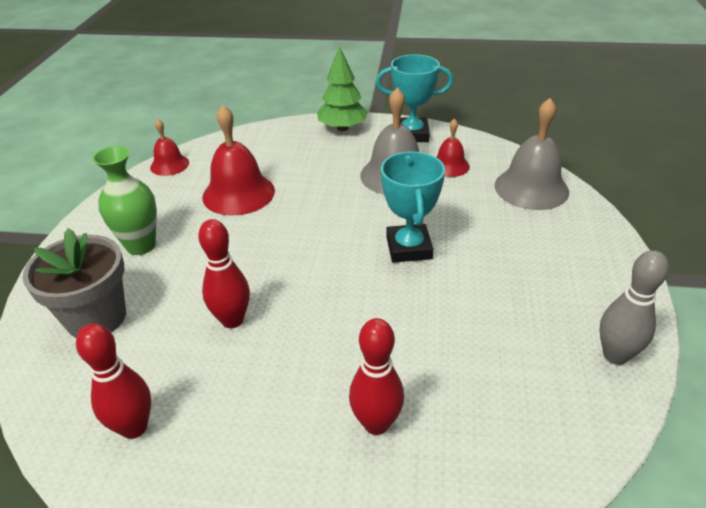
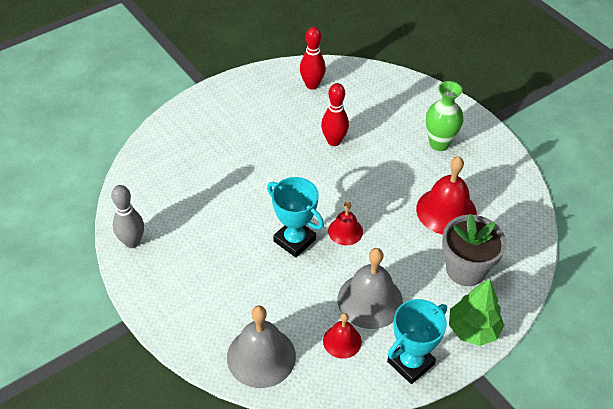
camera: 135 degrees right, 10 degrees up
grey flower pot [23,228,126,338] -> grey flower pot moved to [442,214,506,286]
red bell [150,119,189,176] -> red bell moved to [328,201,363,246]
red bowling pin [349,318,404,435] -> none

